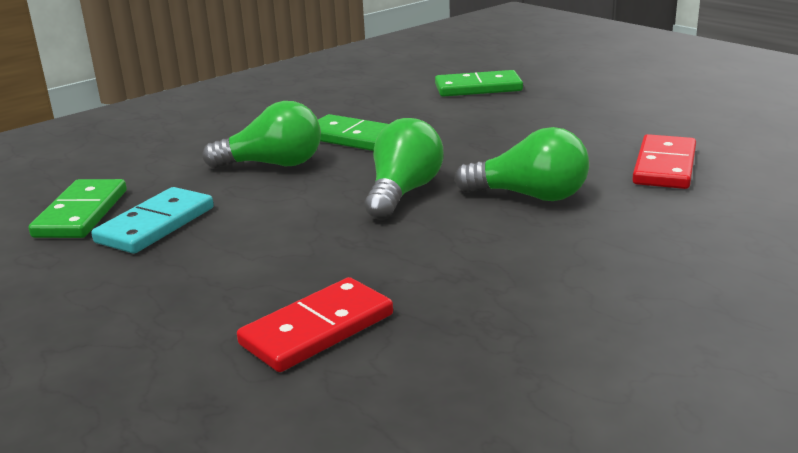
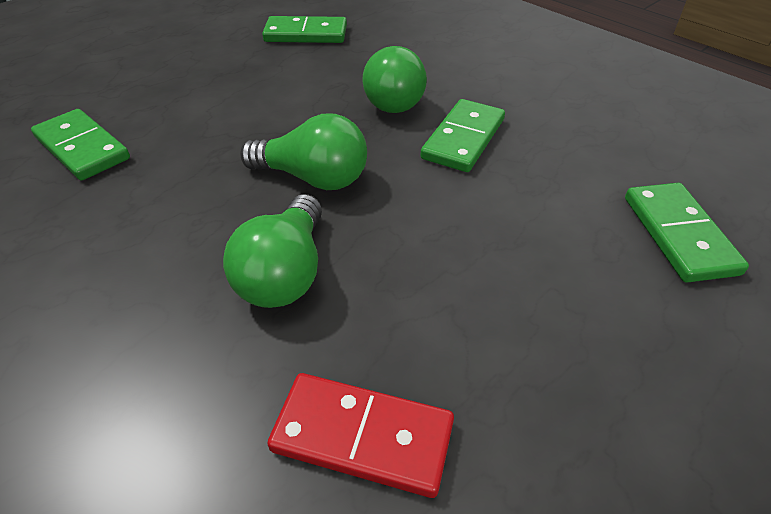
camera: 85 degrees right, 20 degrees up
turquoise domino [91,187,214,254] -> none
red domino [237,277,393,372] -> green domino [31,109,130,181]

